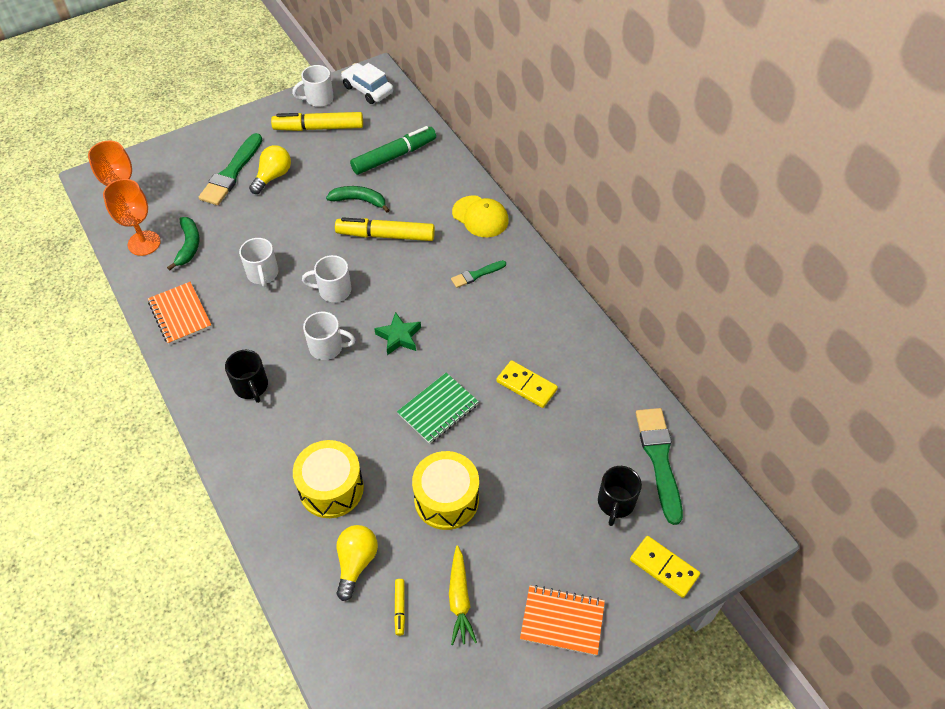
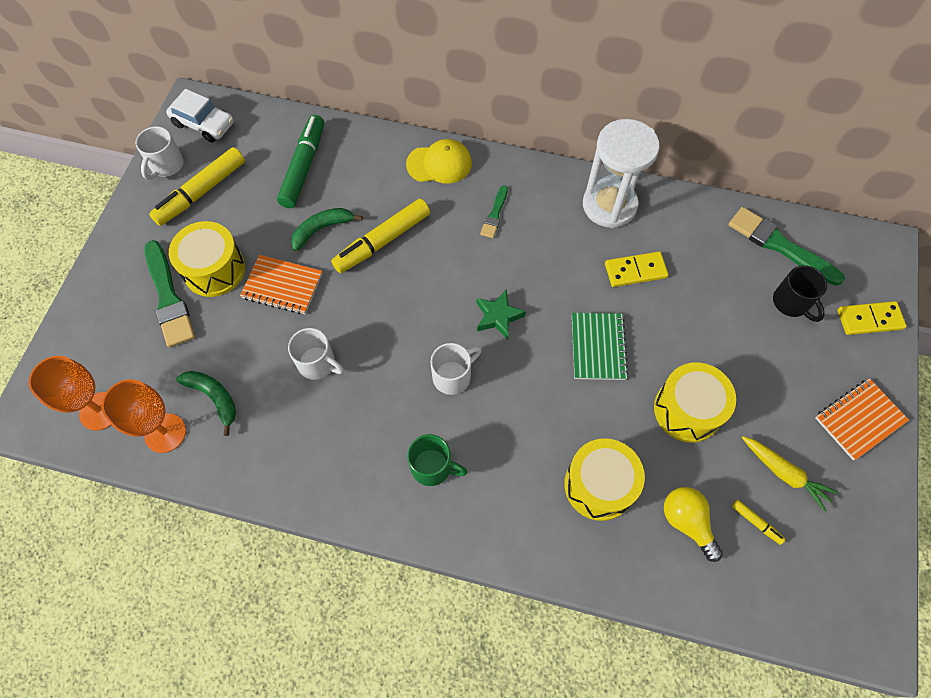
camera: 45 degrees left, 10 degrees up
orange notebook [148,282,212,345] -> orange notebook moved to [240,255,323,314]
black mug [225,350,268,403] -> green mug [407,434,467,486]
yellow light bulb [249,145,291,194] -> yellow drum [169,221,245,297]
white mug [302,255,352,302] -> none
white car [341,63,393,104] -> white car turned 150 degrees counterclockwise [166,89,234,143]
none -> white hourglass [583,119,659,228]

